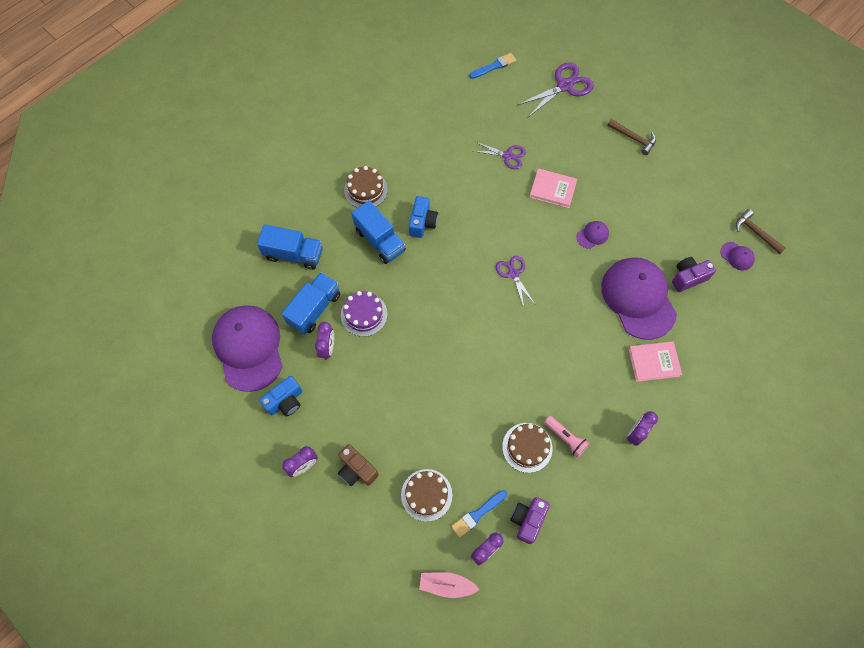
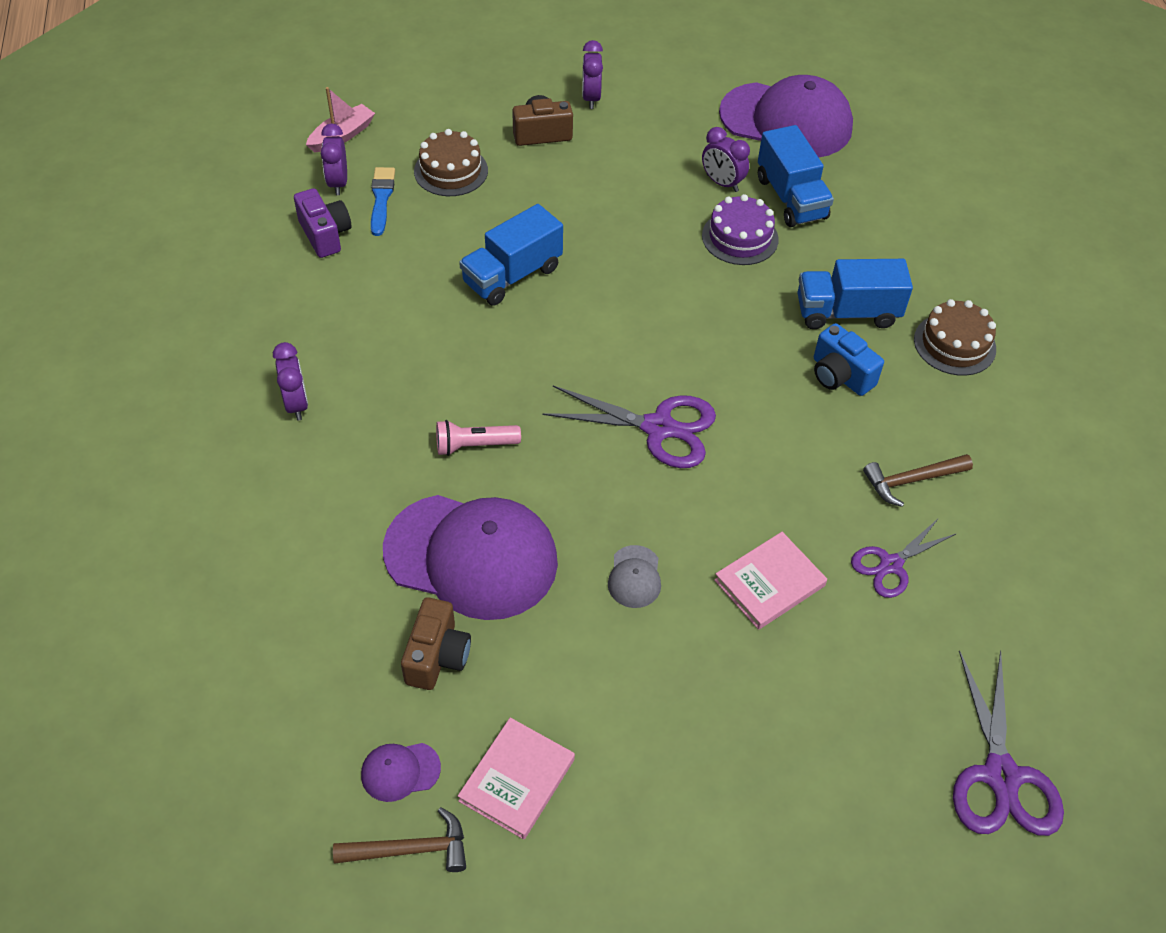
camera: 125 degrees right, 15 degrees down
blue truck [257,224,323,270] -> blue truck moved to [459,204,563,306]
blue camera [259,376,303,416] -> none
blue brush [469,53,516,79] -> none
purple scissors [496,256,535,307] -> purple scissors [543,386,716,468], size x1.58
brown cake [502,423,553,473] -> none
pink flashlight [544,416,590,458] -> pink flashlight moved to [436,420,521,456]
purple cap [576,221,609,249] -> grey cap [608,545,661,608]
brown hammer [607,119,656,155] -> brown hammer moved to [863,454,973,507]
pink book [628,341,682,382] -> pink book moved to [458,718,575,840]
purple camera [672,257,716,292] -> brown camera [401,597,471,690]

